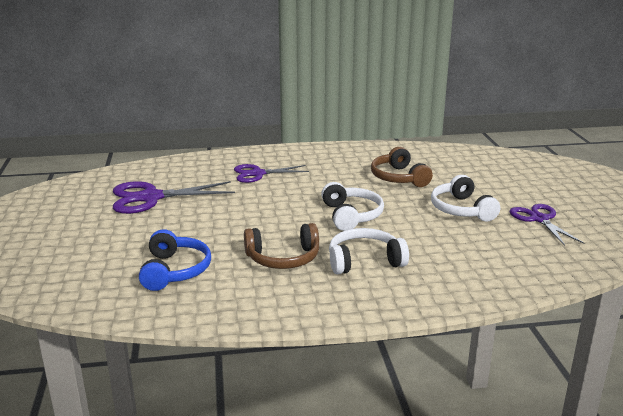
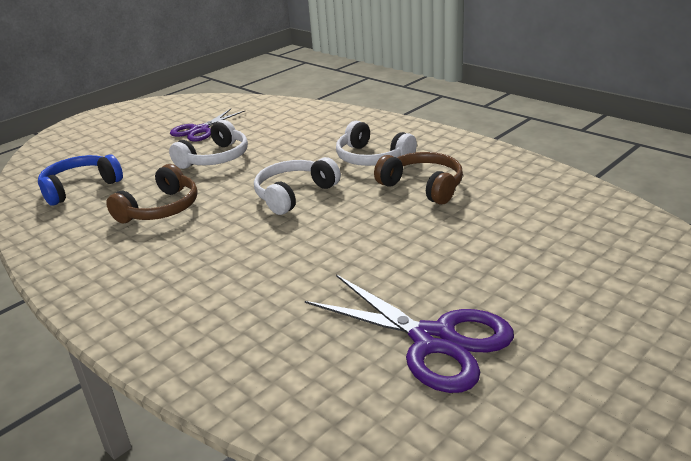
camera: 125 degrees left, 5 degrees up
blue headphones [139,229,211,291] -> blue headphones moved to [38,154,123,206]
purple scissors [234,164,309,183] -> none

